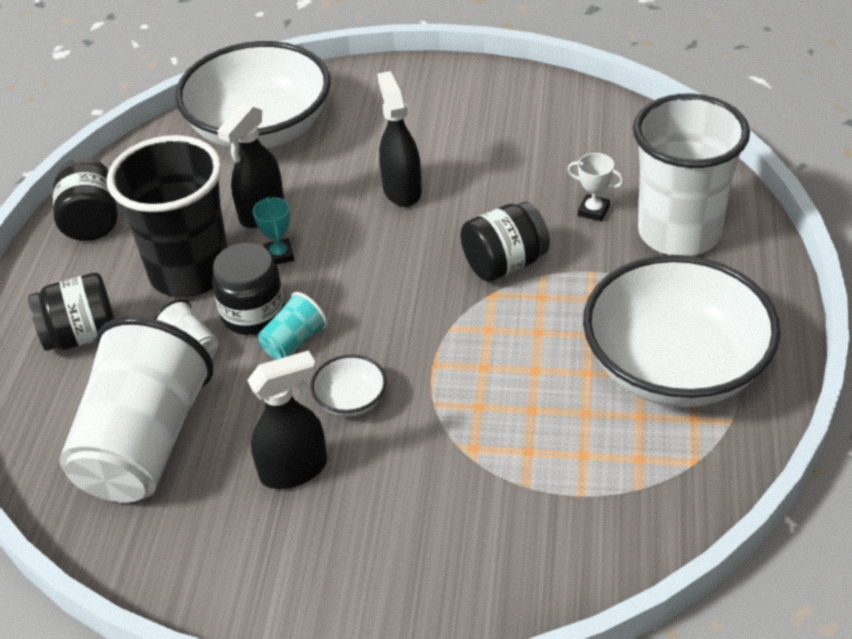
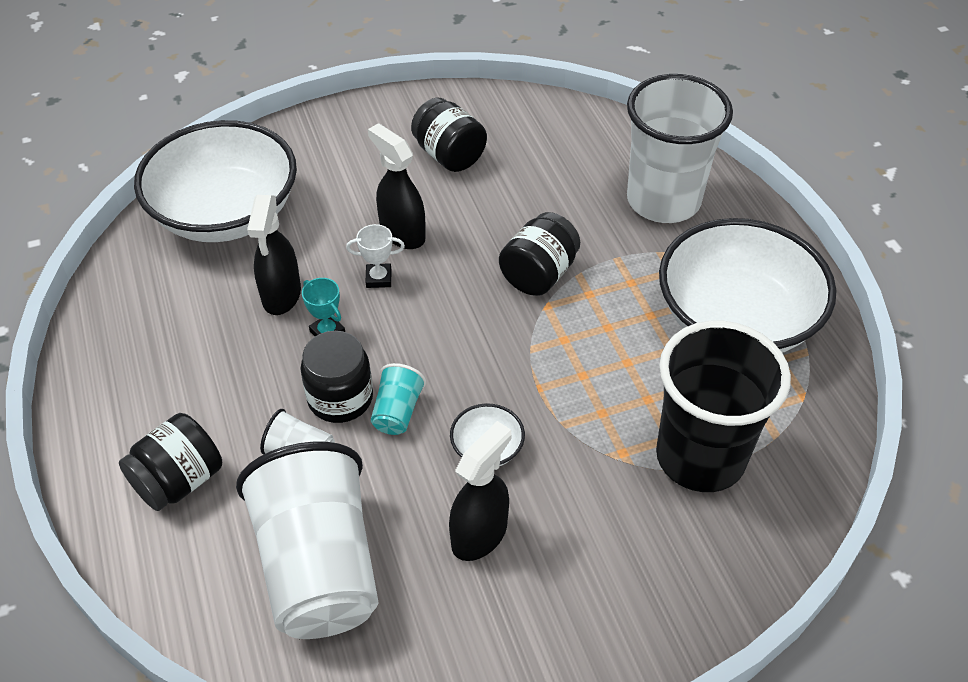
camera: 30 degrees left, 5 degrees up
black jar [53,158,117,241] -> black jar moved to [411,98,487,172]
black cup [107,135,228,297] -> black cup moved to [656,321,791,492]
white trophy [567,153,624,221] -> white trophy moved to [346,224,405,288]

